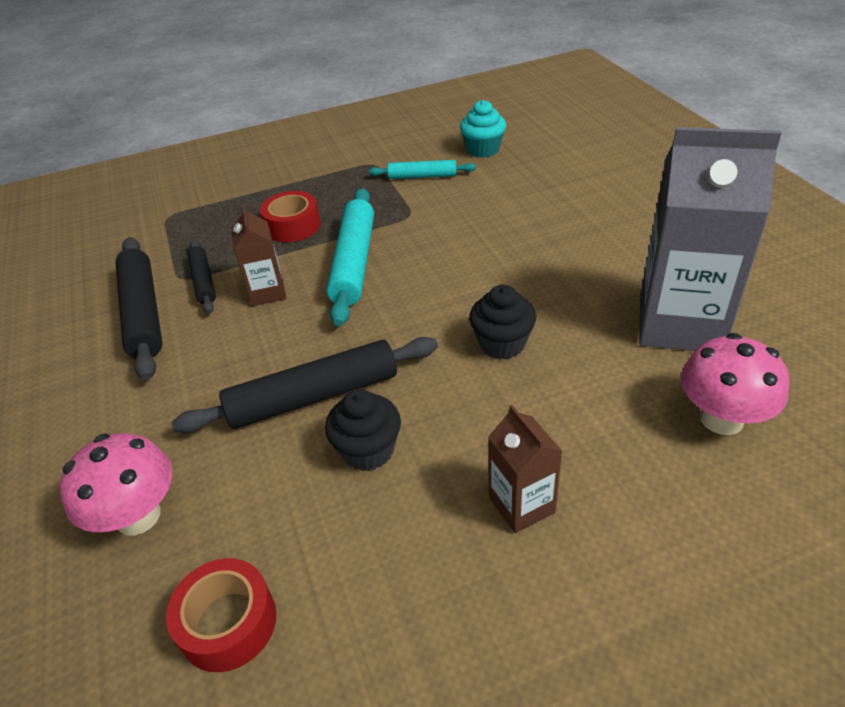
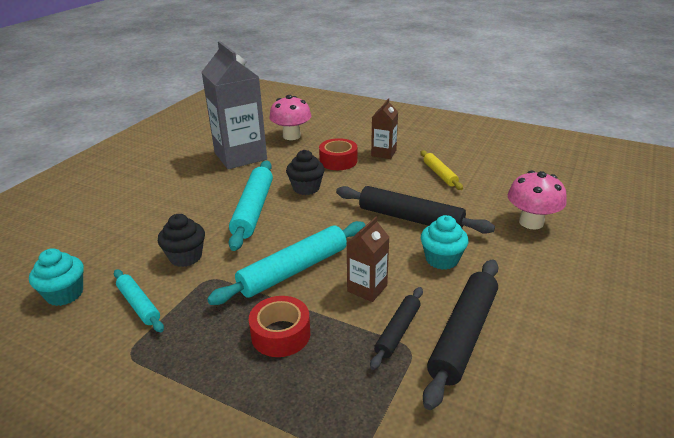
camera: 135 degrees left, 10 degrees down
red tape [166,558,276,672] -> red tape moved to [319,138,357,170]
black cupcake [325,390,401,471] -> black cupcake moved to [158,214,205,267]
none -> turquoise rolling pin [228,161,273,251]
none -> yellow rolling pin [421,150,463,190]
none -> turquoise cupcake [421,215,469,270]

